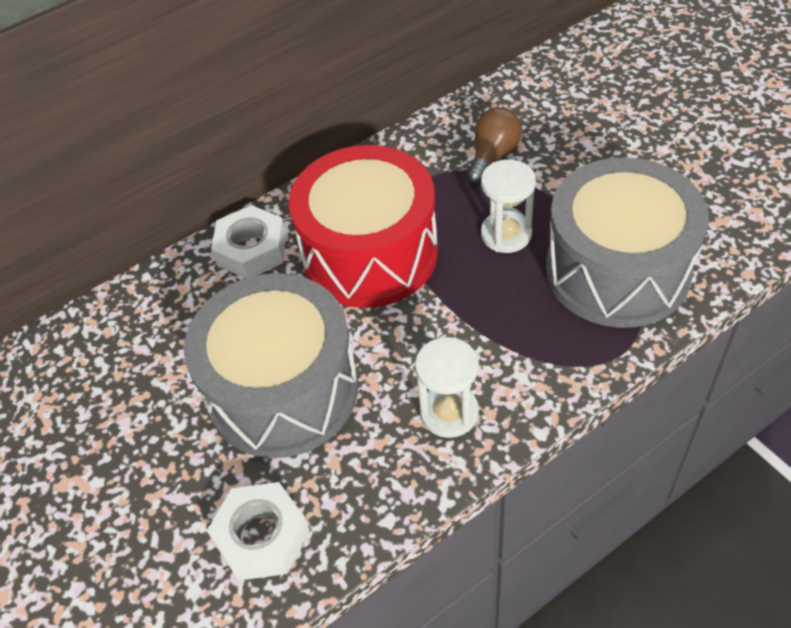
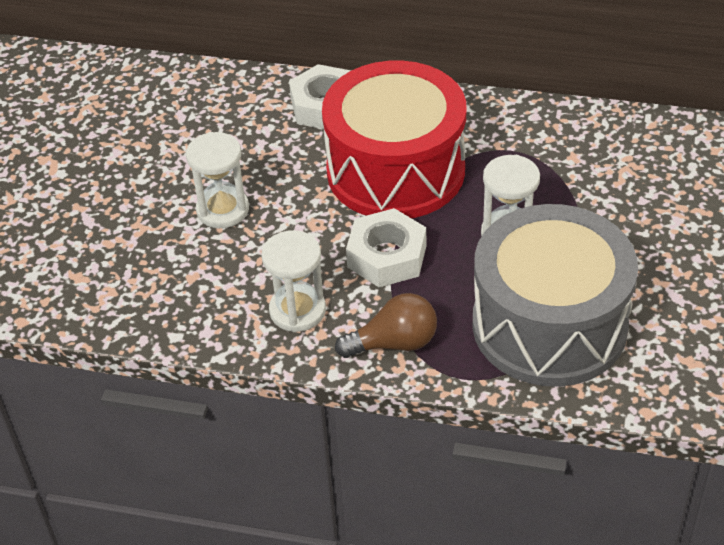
camera: 45 degrees right, 5 degrees down
grey drum [184,273,358,458] -> white hourglass [186,132,249,228]
white nut [207,482,310,581] -> white nut moved to [346,208,426,287]
brown light bulb [467,107,522,184] -> brown light bulb moved to [335,293,437,358]

